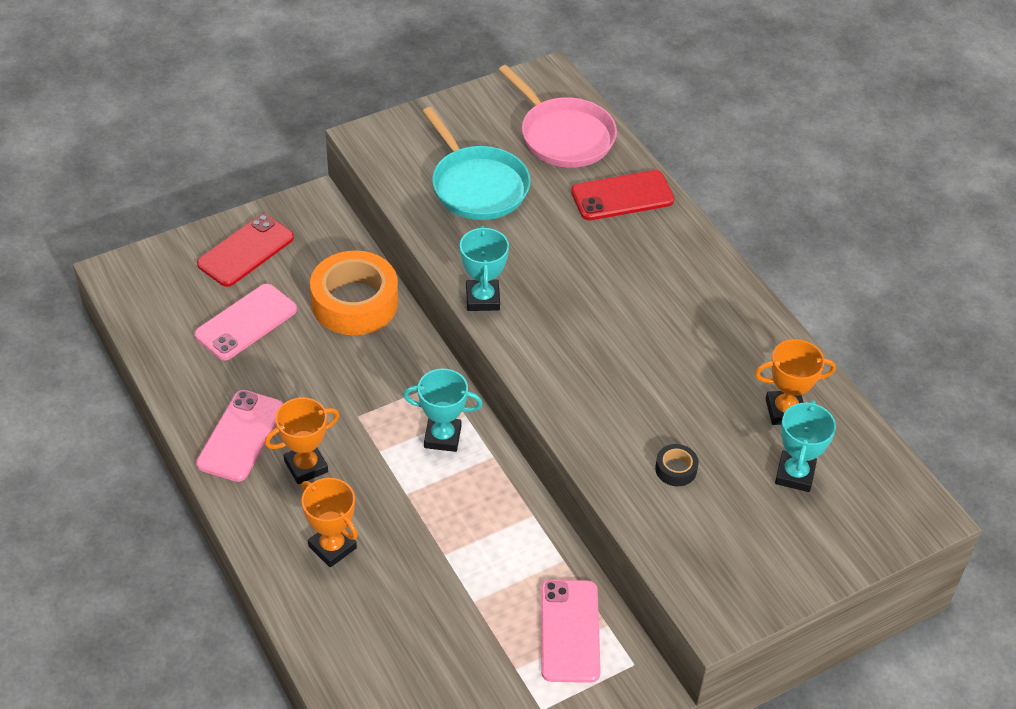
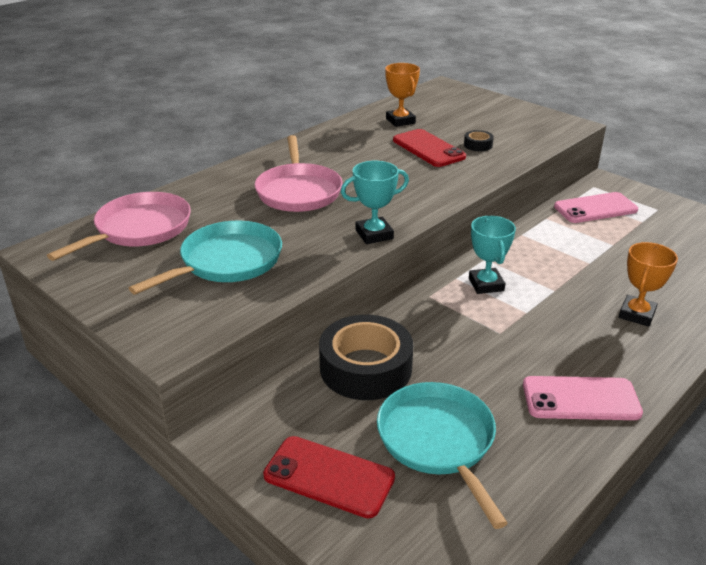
camera: 105 degrees left, 15 degrees down
pink phone [195,284,297,361] -> turquoise pan [377,382,508,529]
orange trophy [265,397,340,484] -> none
orange tape [310,250,398,335] -> black tape [319,315,414,400]
red phone [571,170,675,220] -> red phone moved to [393,129,466,167]
turquoise trophy [775,400,836,492] -> none
none -> pink pan [255,135,343,212]

